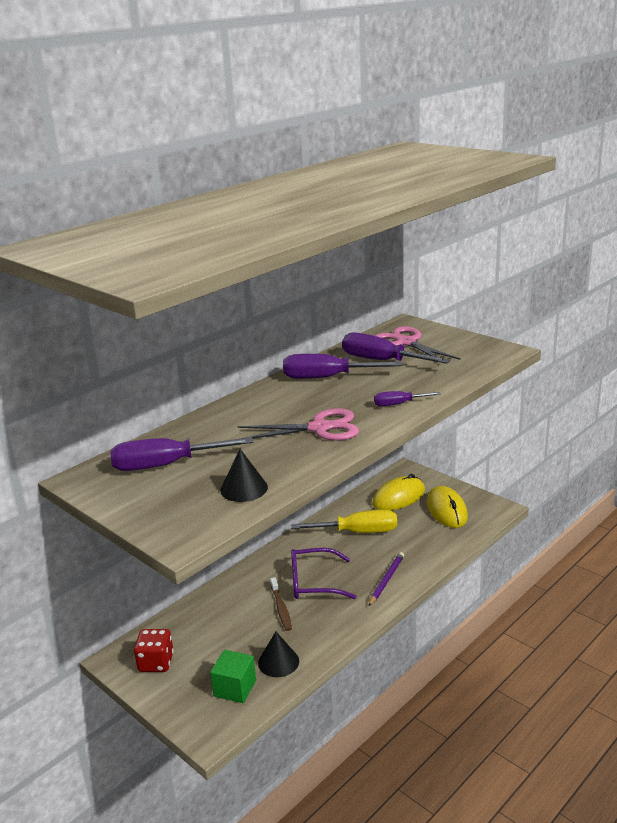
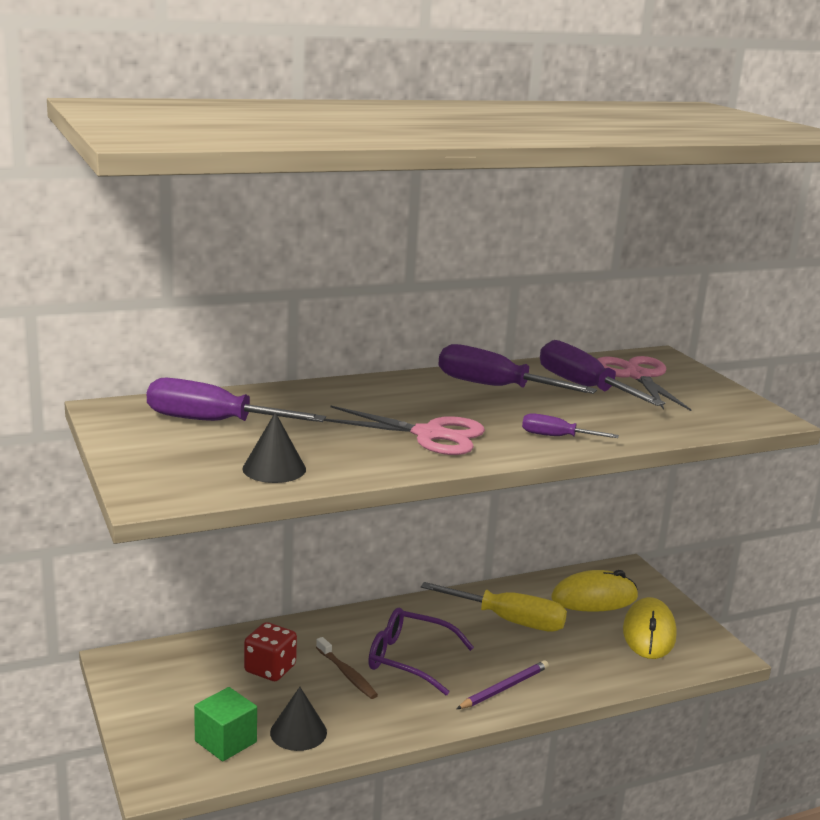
camera: 20 degrees right, 5 degrees down
red dice [134,629,174,672] -> red dice moved to [244,622,297,681]
brown toothbrush [270,577,292,631] -> brown toothbrush turned 45 degrees counterclockwise [316,637,378,699]

